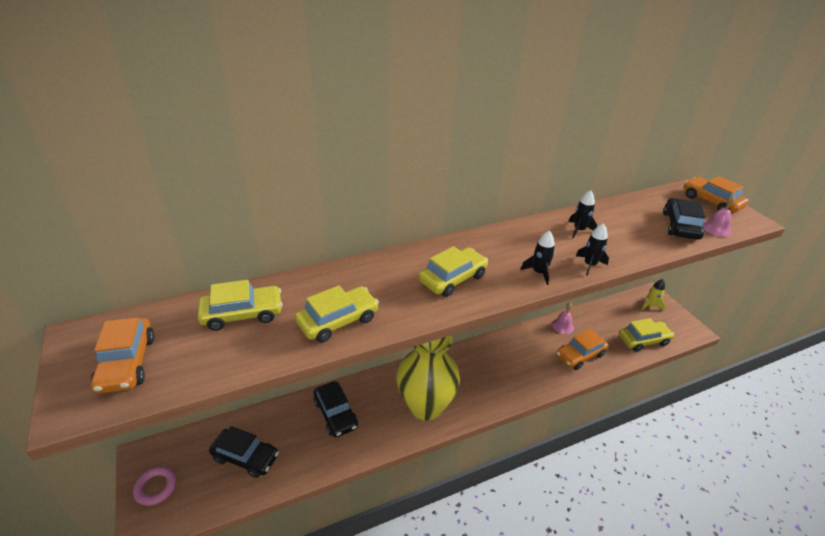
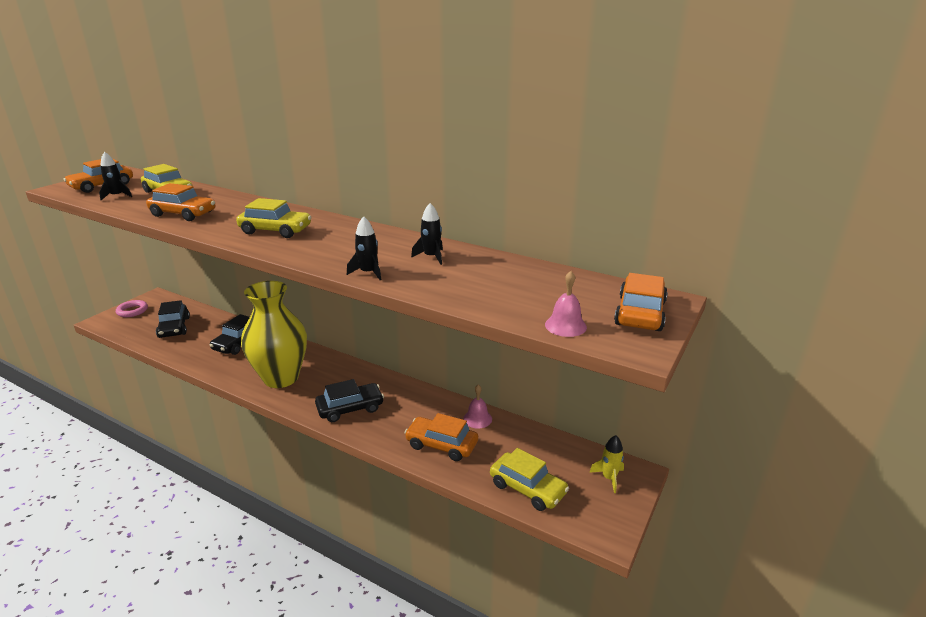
camera: 55 degrees right, 10 degrees down
yellow car [295,285,379,343] -> orange car [146,183,215,221]
black rocket [520,230,555,285] -> black rocket moved to [99,152,132,200]
black car [663,198,706,240] -> black car moved to [315,379,384,422]

